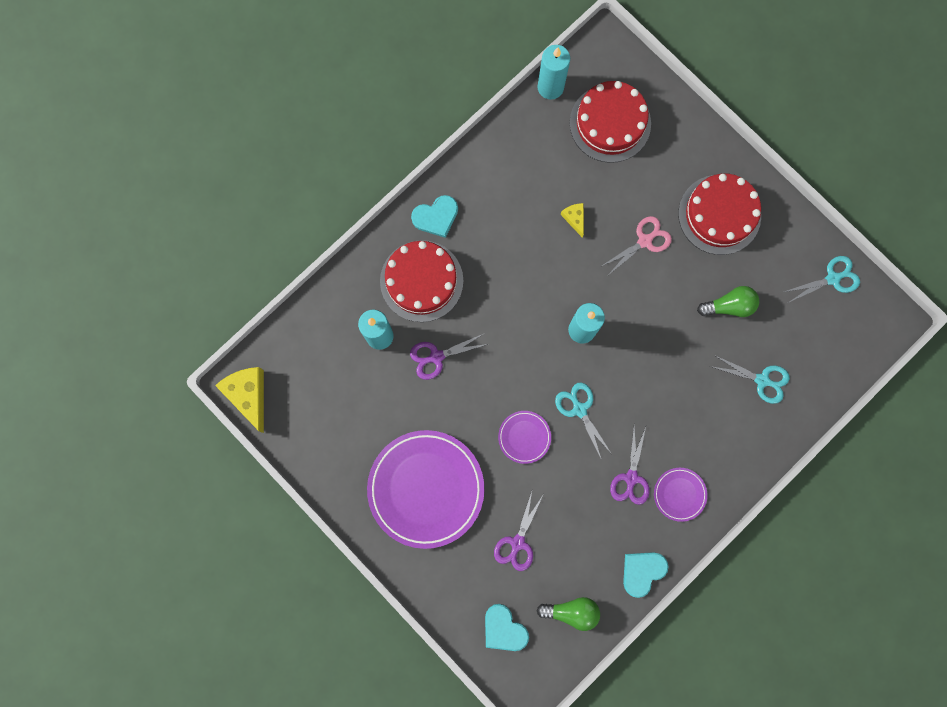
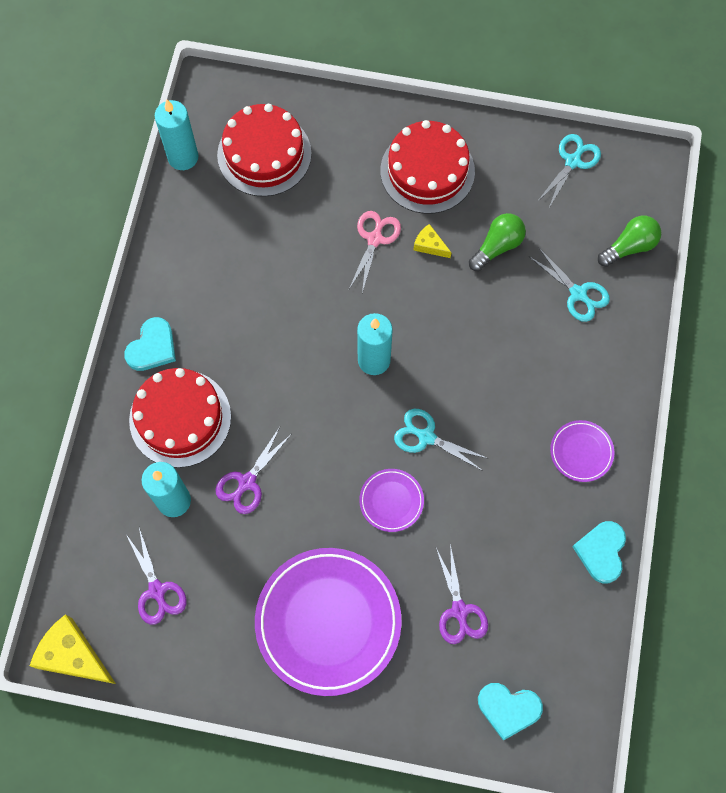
camera: 35 degrees left, 10 degrees down
green light bulb [536,597,600,631] -> green light bulb moved to [598,216,661,267]
yellow cheese [561,203,584,238] -> yellow cheese moved to [414,224,452,258]
purple scissors [610,427,650,505] -> purple scissors moved to [126,528,186,625]
turquoise scissors [710,355,790,404] -> turquoise scissors turned 60 degrees clockwise [530,247,610,322]

